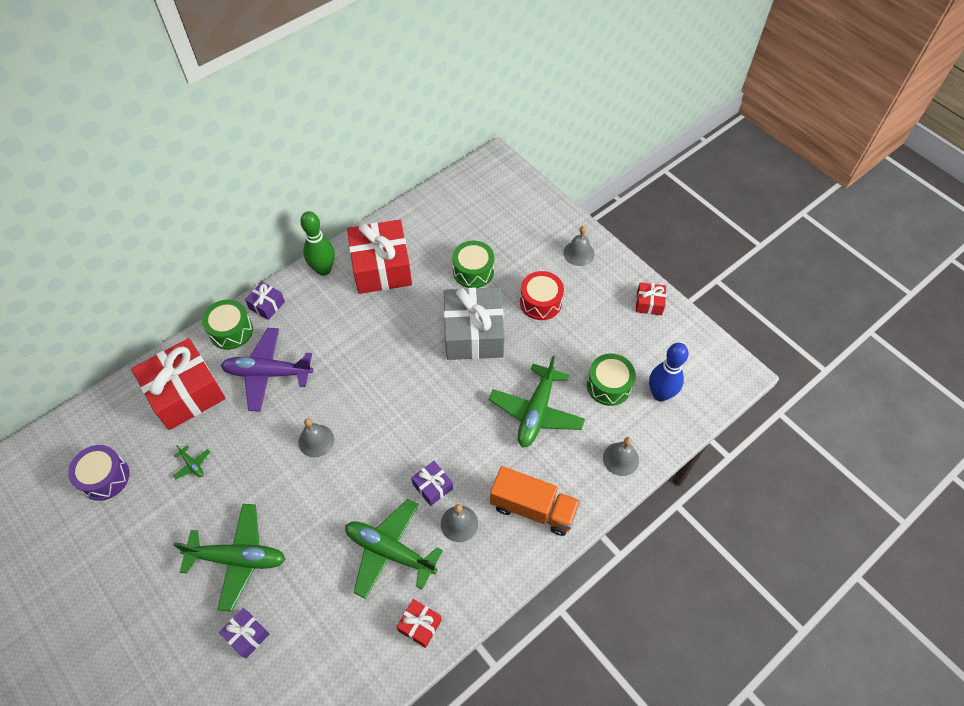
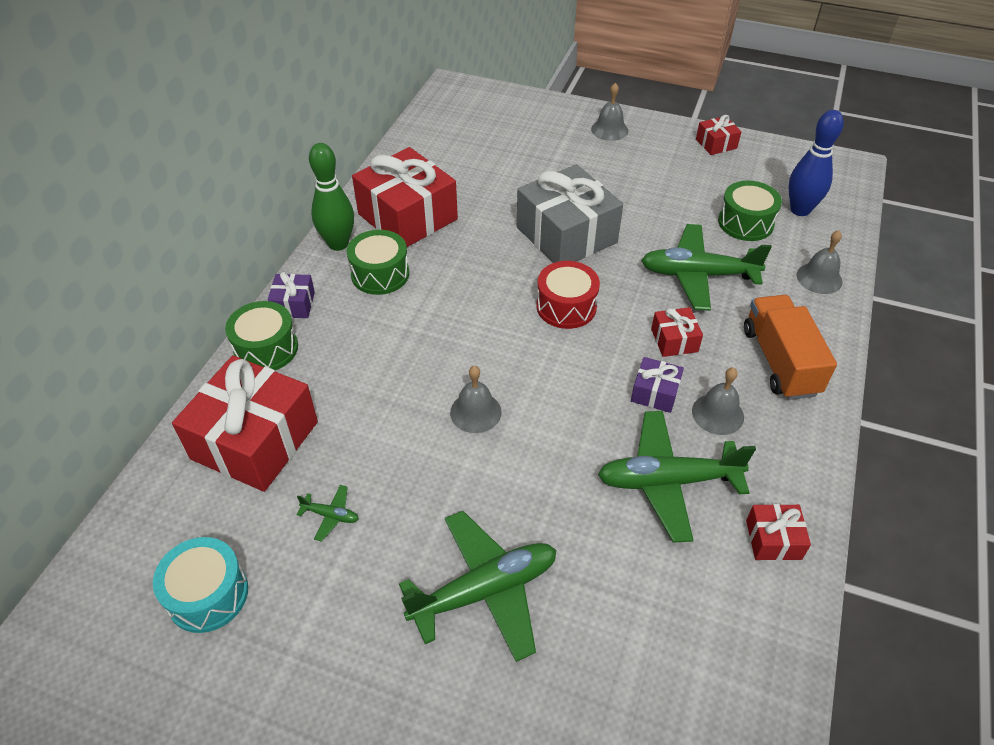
camera: 30 degrees left, 10 degrees down
purple drum [68,445,129,501] -> turquoise drum [153,537,248,633]
purple gift [219,608,270,659] -> none
purple plane [221,328,313,412] -> none
green drum [452,241,494,288] -> green drum moved to [347,230,409,295]
green plane [489,356,585,447] -> green plane turned 105 degrees clockwise [641,224,772,311]
orange truck [490,466,580,536] -> orange truck turned 90 degrees counterclockwise [744,295,837,400]
red drum [520,271,564,320] -> red drum moved to [536,261,600,329]
none -> red gift [651,307,703,357]

